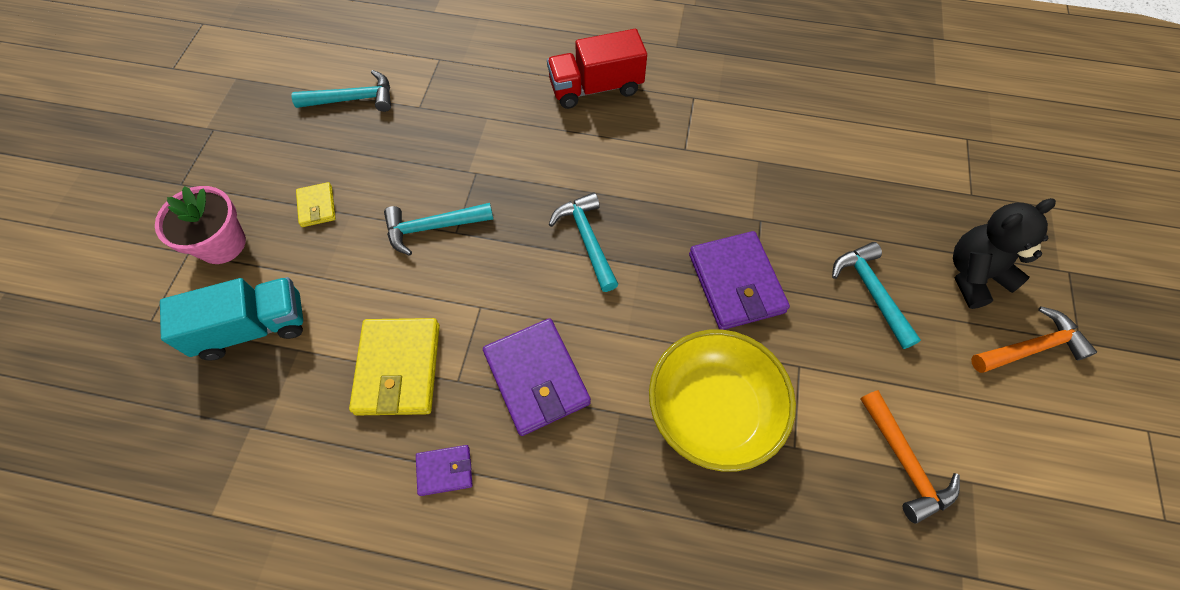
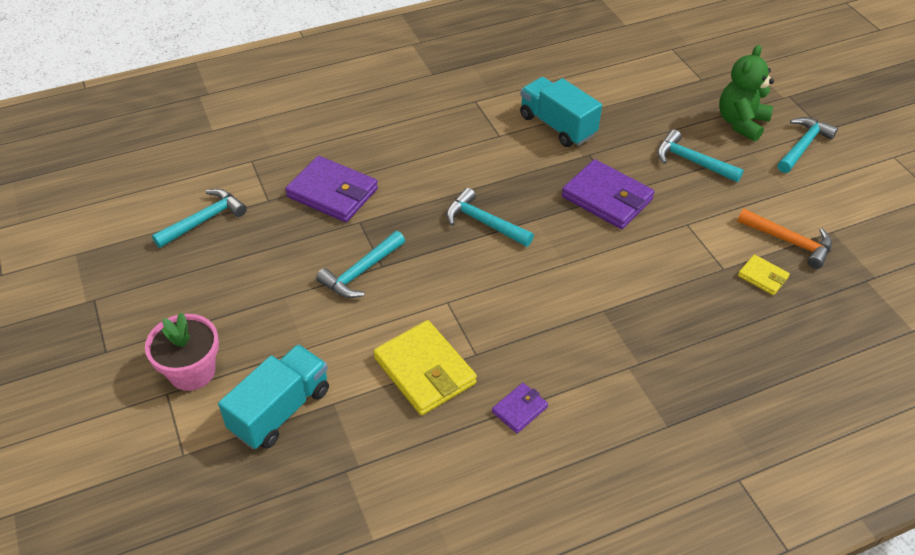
camera: 35 degrees left, 15 degrees down
yellow wallet [296,182,336,227] -> yellow wallet moved to [738,255,790,295]
purple wallet [483,318,591,436] -> purple wallet moved to [285,156,378,222]
red truck [547,29,647,109] -> none
yellow bowl [649,330,796,472] -> none
black teddy bear [953,198,1056,309] -> green teddy bear [719,45,774,142]
orange hammer [971,306,1097,373] -> turquoise hammer [778,117,838,173]
none -> turquoise truck [520,77,602,147]

